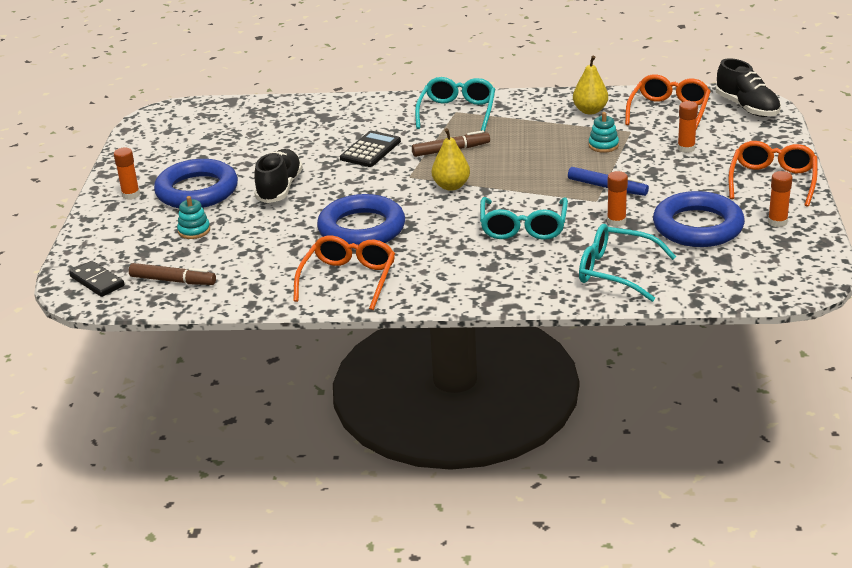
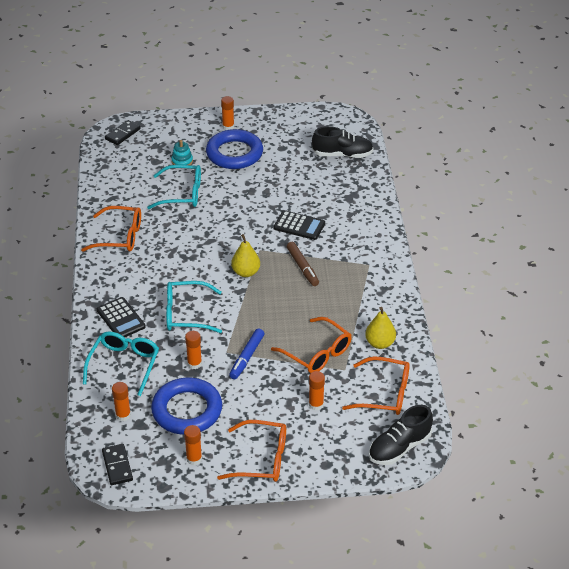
camera: 80 degrees right, 10 degrees up
brown marker [129,263,216,285] -> none
black shoe [254,149,303,203] -> black shoe moved to [312,126,374,158]
blue ring [317,194,405,249] -> none
turquoise glasses [415,77,495,131] -> turquoise glasses moved to [147,165,201,209]
turquoise stacking toy [589,112,619,153] -> orange glasses [271,317,351,373]
none -> black calculator [97,297,146,337]
none -> black domino [102,444,133,485]
none -> orange glue stick [112,382,131,421]

